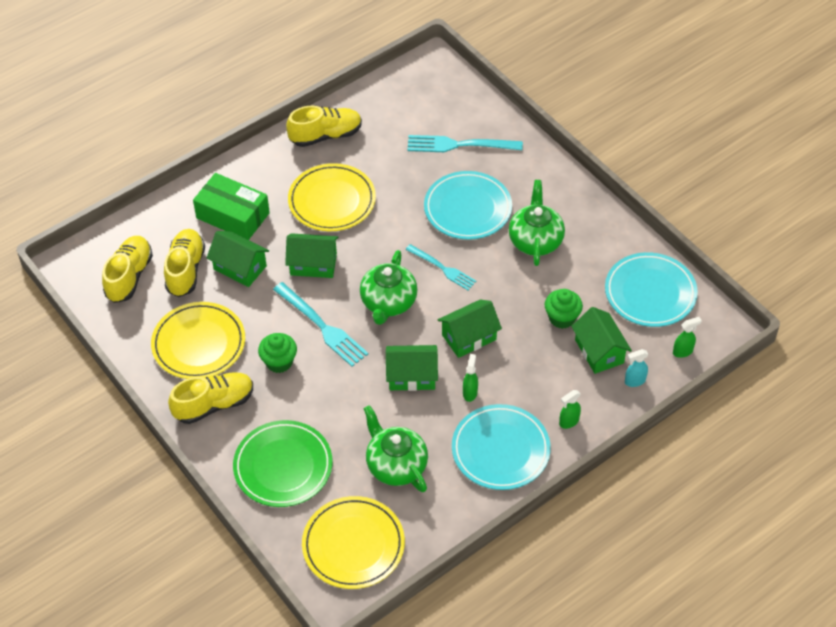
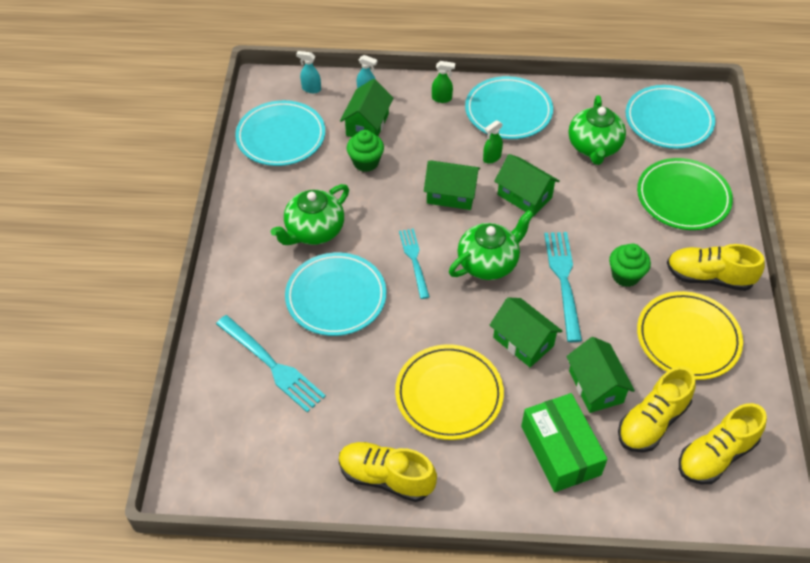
camera: 140 degrees left, 0 degrees up
yellow plate [302,496,405,589] -> turquoise plate [626,85,715,149]
green spray bottle [673,317,702,358] -> turquoise spray bottle [296,51,321,93]

